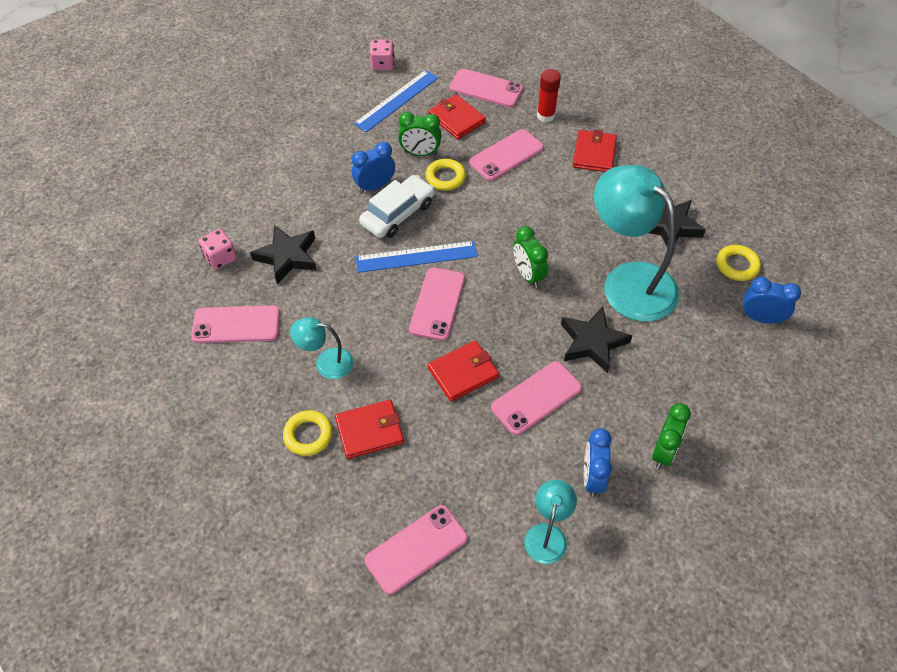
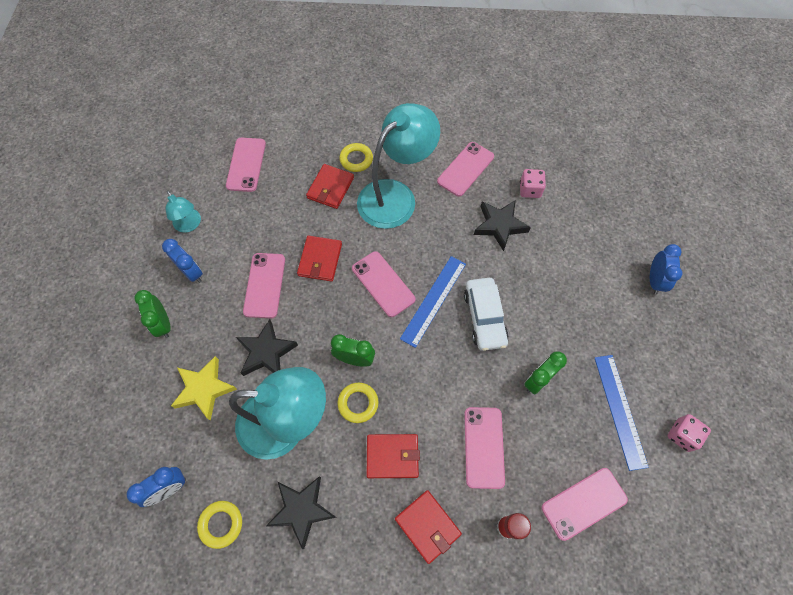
camera: 130 degrees right, 10 degrees up
turquoise lamp [290,317,354,379] -> turquoise lamp [357,103,440,229], size x2.10
blue clock [352,142,395,193] -> blue clock moved to [650,244,682,294]
yellow ring [426,159,466,191] -> yellow ring moved to [337,383,379,423]
red wallet [428,94,486,139] -> red wallet moved to [367,434,420,478]
none -> yellow star [171,356,237,421]

